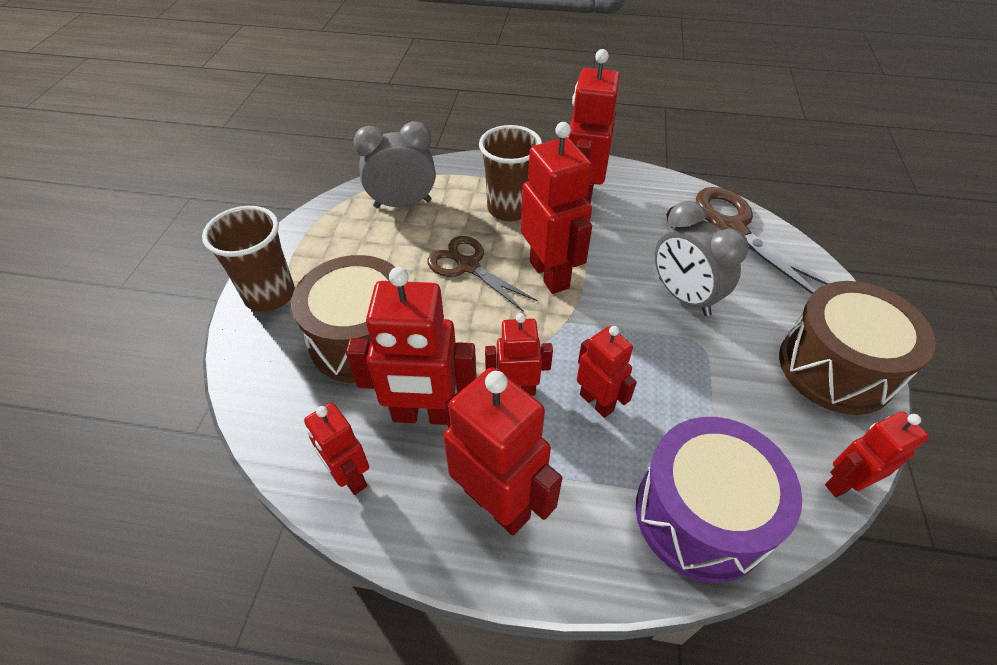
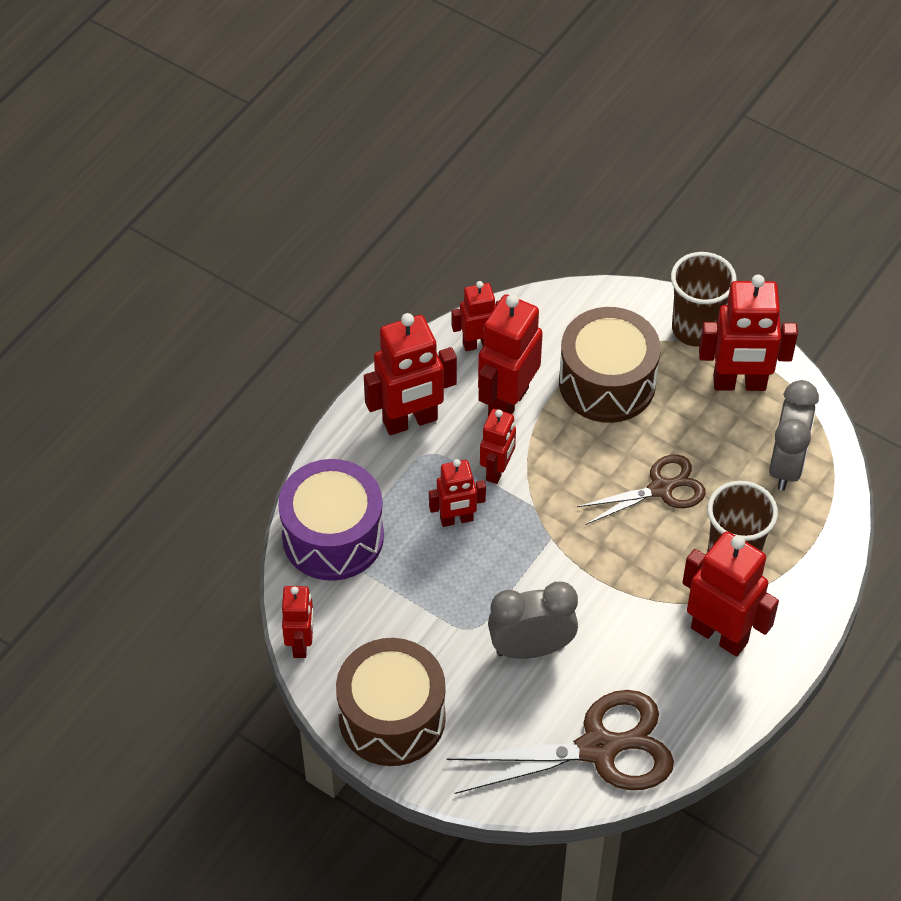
camera: 115 degrees right, 5 degrees up
red robot [521,122,592,294] -> red robot moved to [699,274,798,391]

